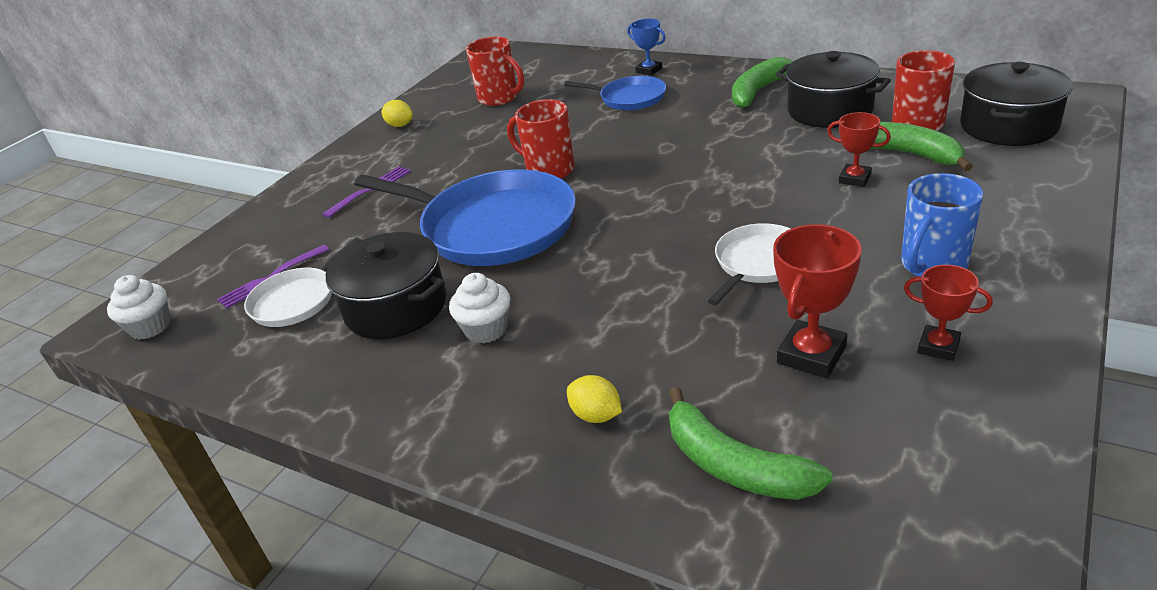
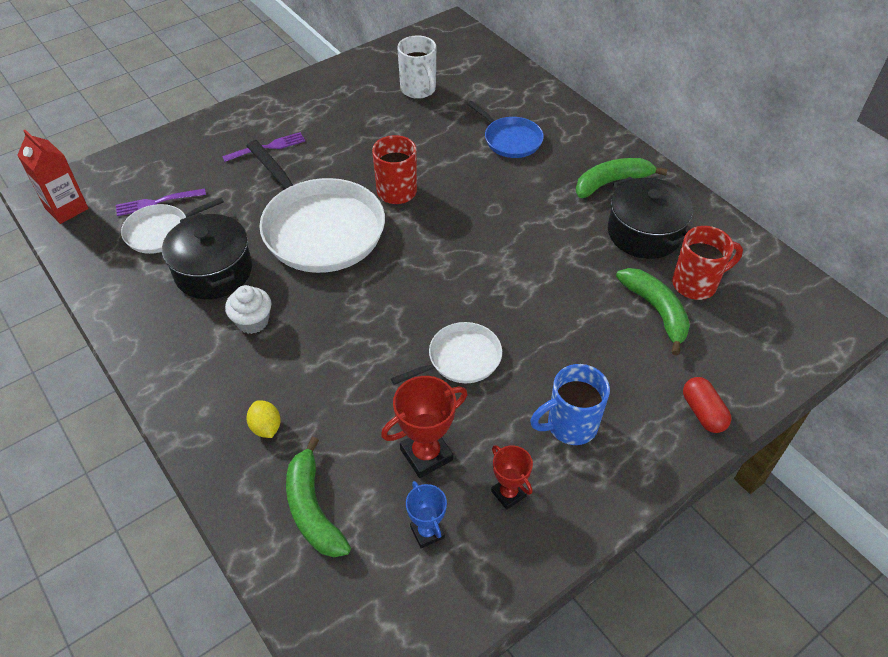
camera: 20 degrees right, 15 degrees up
white cupcake [107,275,170,340] -> red carton [17,130,89,224]
blue pan [354,170,576,266] -> white pan [247,140,385,273]
yellow lemon [381,100,413,127] -> none
red mug [466,36,524,106] -> white mug [397,35,436,99]
blue trophy [627,19,666,76] -> blue trophy moved to [406,481,447,548]
red trophy [827,112,891,187] -> none
black pot [960,62,1073,146] -> none
none -> red capsule [683,377,732,433]

